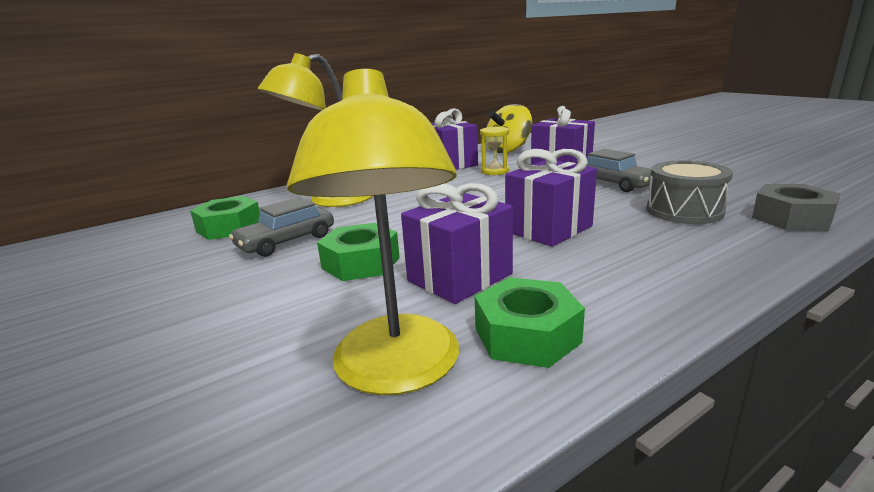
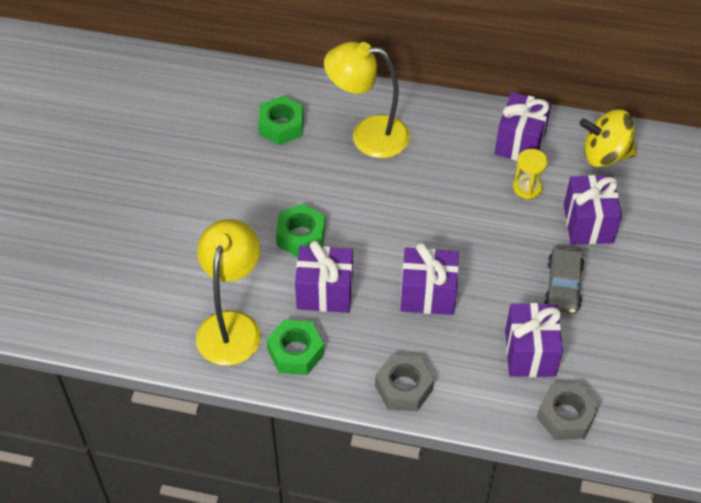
camera: 45 degrees right, 30 degrees up
grey car [229,197,334,257] -> none
yellow lamp [287,69,459,395] -> yellow lamp turned 150 degrees clockwise [196,219,261,366]
grey drum [646,160,733,224] -> purple gift [505,303,563,377]
none -> grey nut [375,355,434,411]

